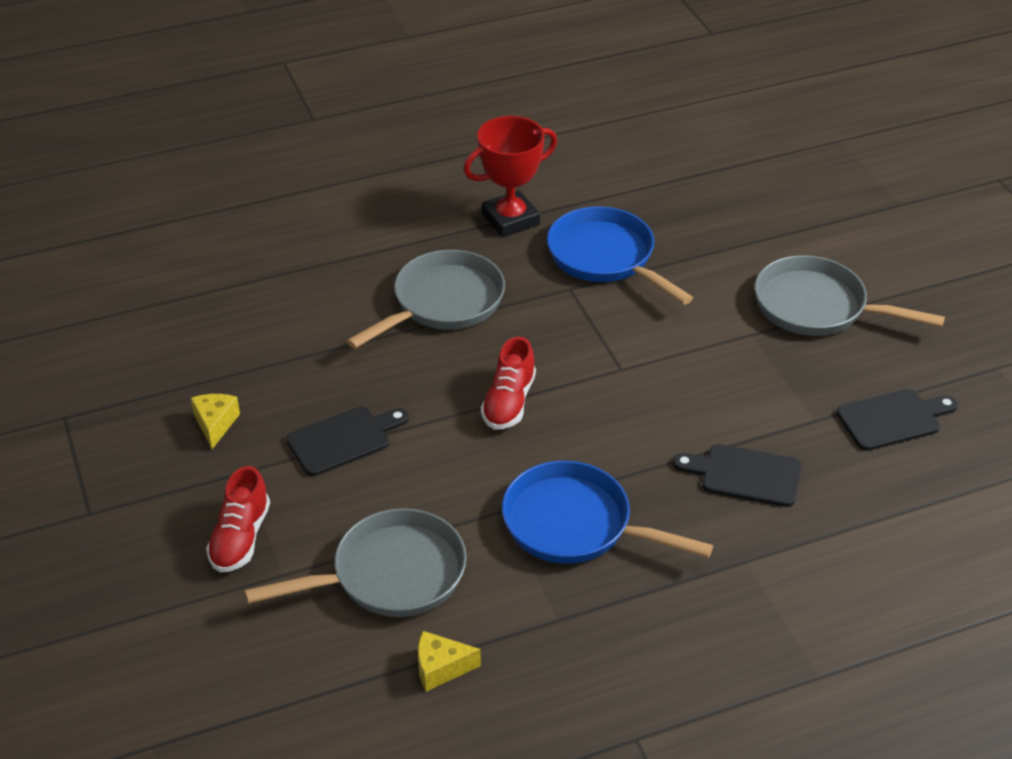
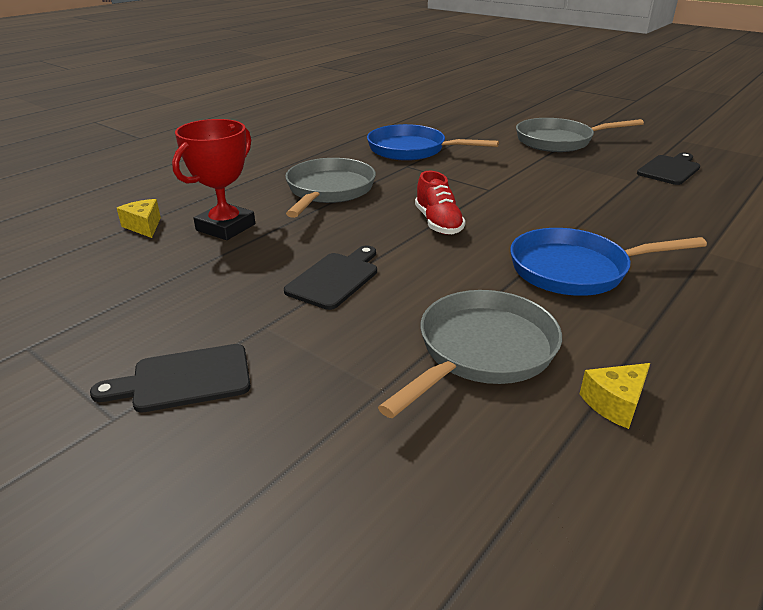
camera: 30 degrees left, 10 degrees down
yellow cheese [191,394,240,449] -> yellow cheese moved to [117,199,161,238]
red shoe [206,466,270,572] -> none
red trophy [463,116,557,237] -> red trophy moved to [172,119,255,240]
black cutting board [673,444,801,507] -> black cutting board moved to [90,344,251,413]

